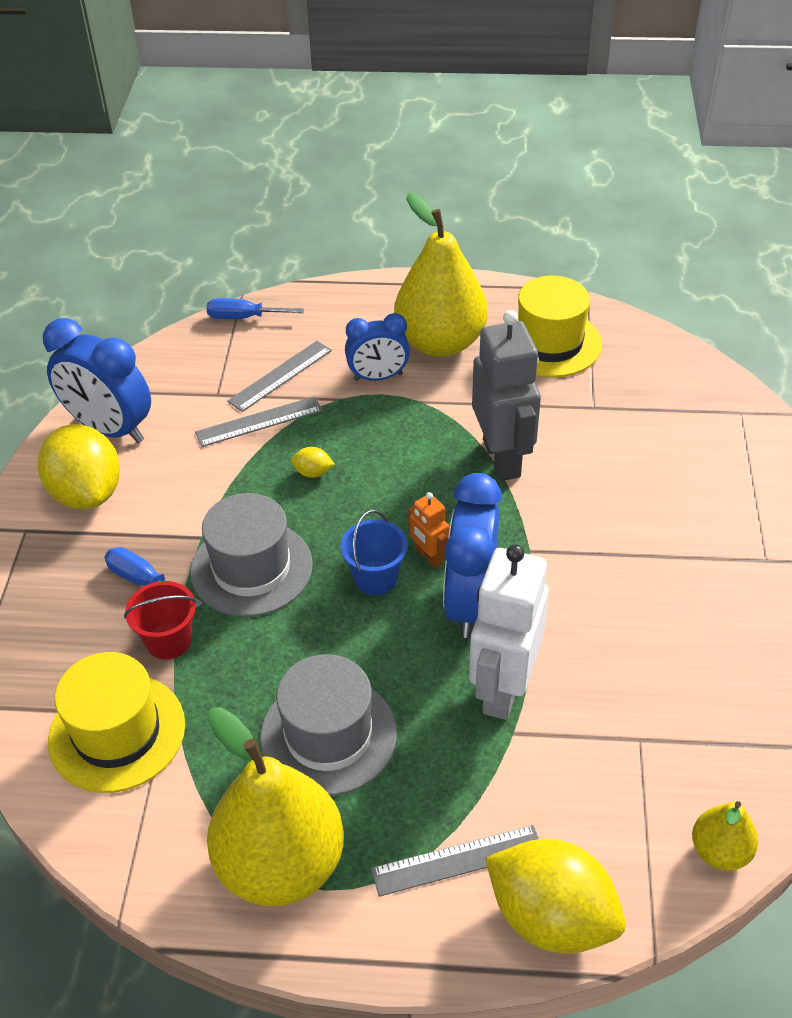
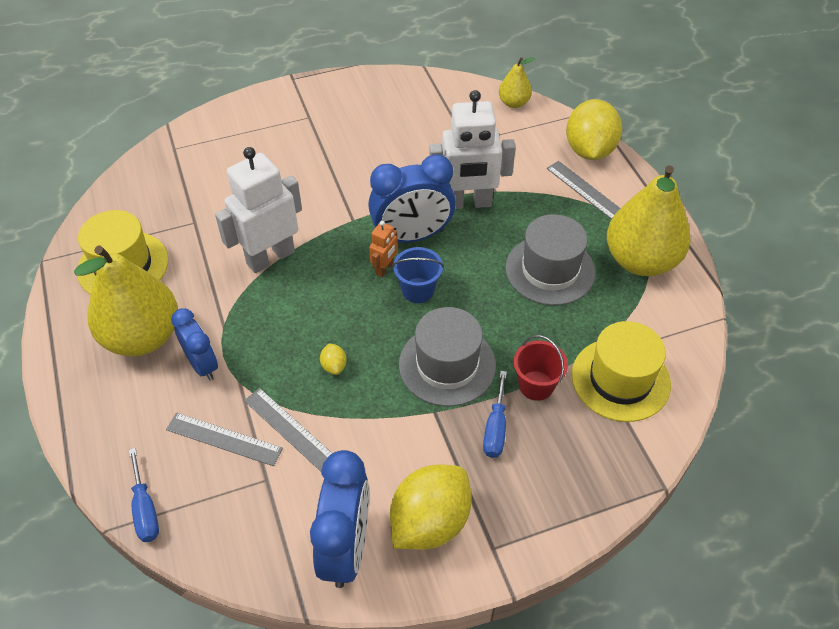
camera: 115 degrees left, 5 degrees up
grey robot [472,310,541,481] -> white robot [215,147,302,273]

